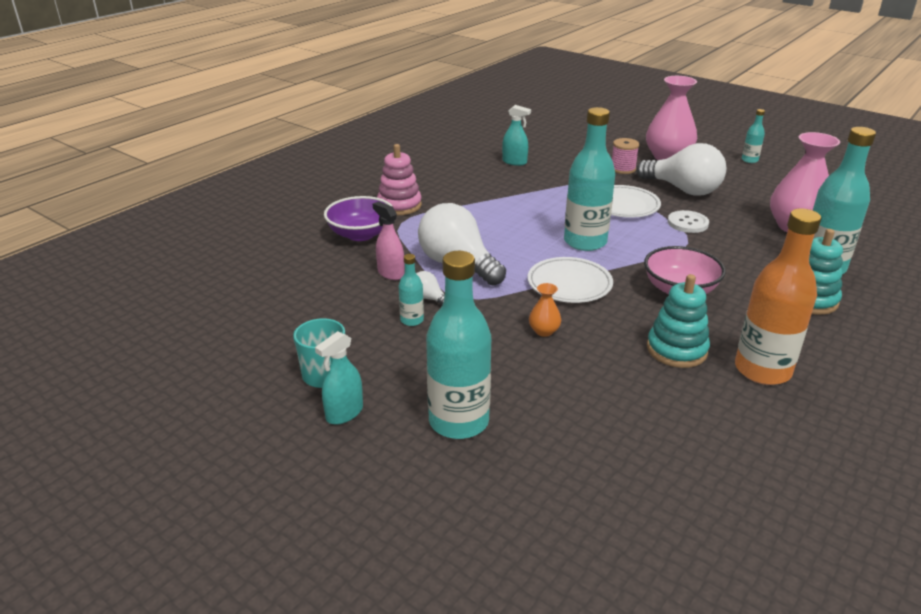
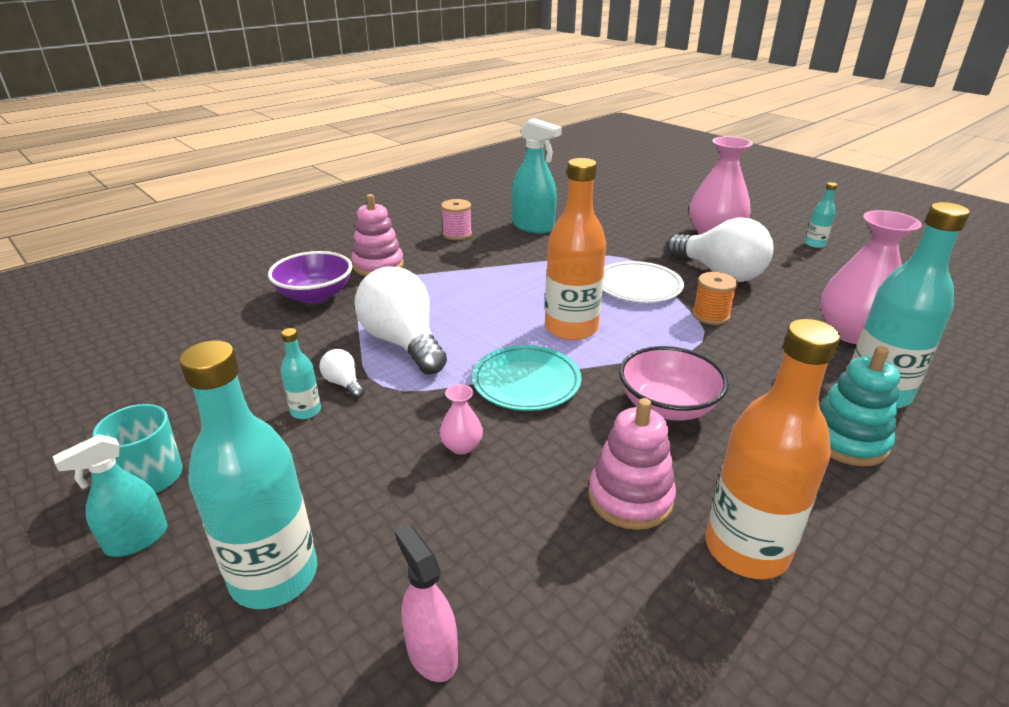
camera: 10 degrees right, 0 degrees up
pink spray bottle [373,201,405,280] -> pink spray bottle moved to [395,525,458,682]
turquoise spray bottle [502,105,531,166] -> turquoise spray bottle [512,118,562,234], size x1.59
white plate [528,257,613,303] -> turquoise plate [472,345,582,411]
orange vase [529,283,561,337] -> pink vase [439,384,483,455]
turquoise bottle [564,107,615,251] -> orange bottle [545,158,606,340]
pink spool [612,138,640,174] -> pink spool moved to [441,199,472,240]
turquoise stacking toy [647,274,710,368] -> pink stacking toy [588,398,676,530]
white button [668,210,709,233] -> orange spool [692,272,738,325]

